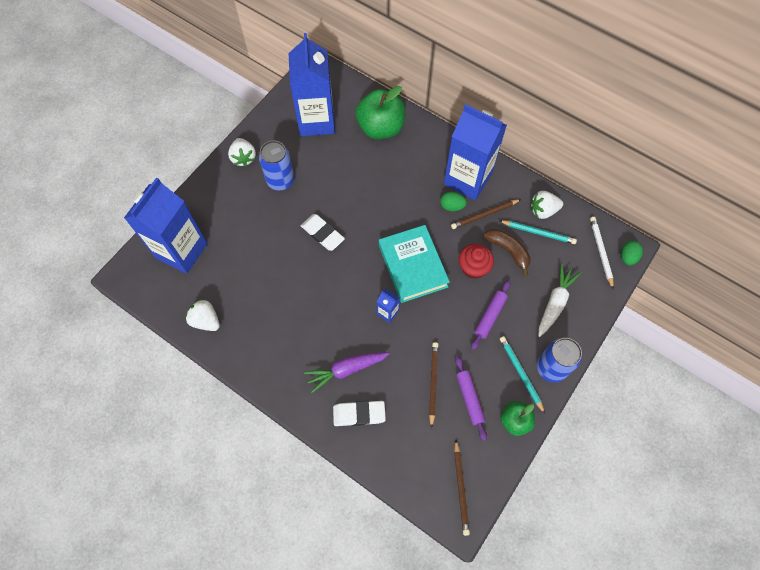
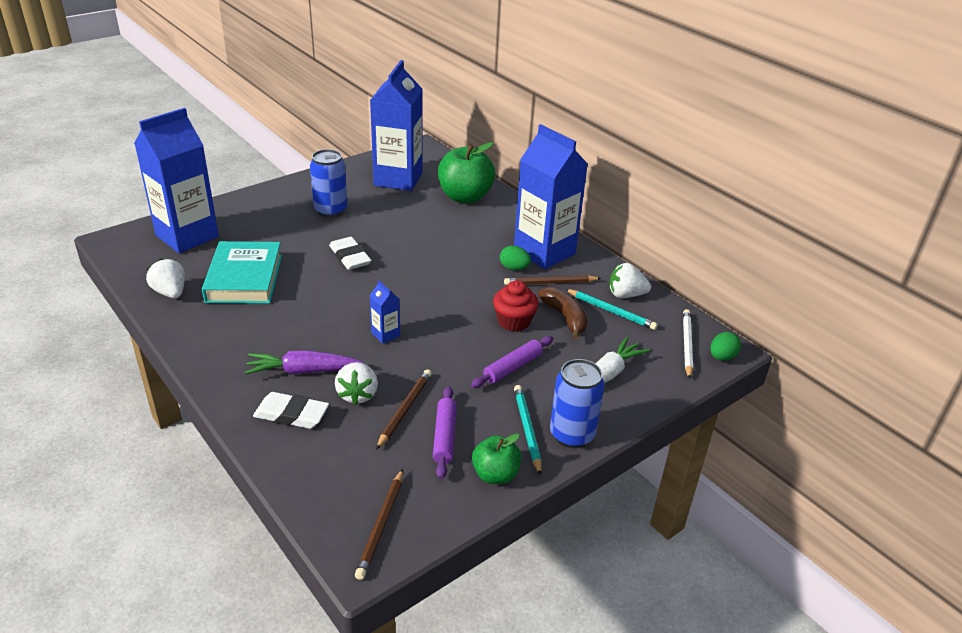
camera: 15 degrees right, 30 degrees down
white strawberry [228,138,256,167] -> white strawberry moved to [335,362,378,405]
turquoise book [379,225,450,303] -> turquoise book moved to [202,241,282,304]

